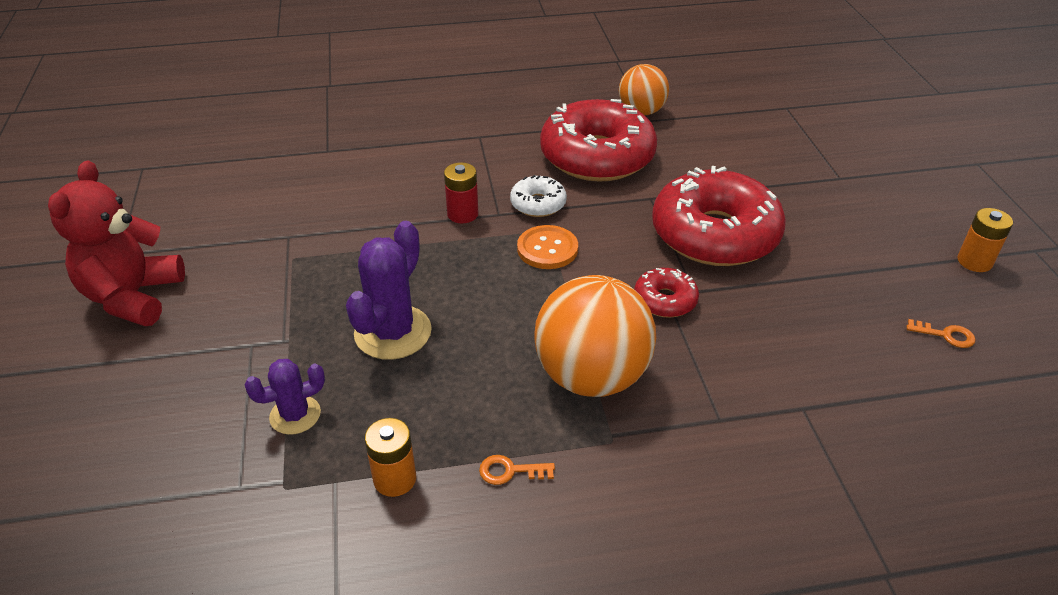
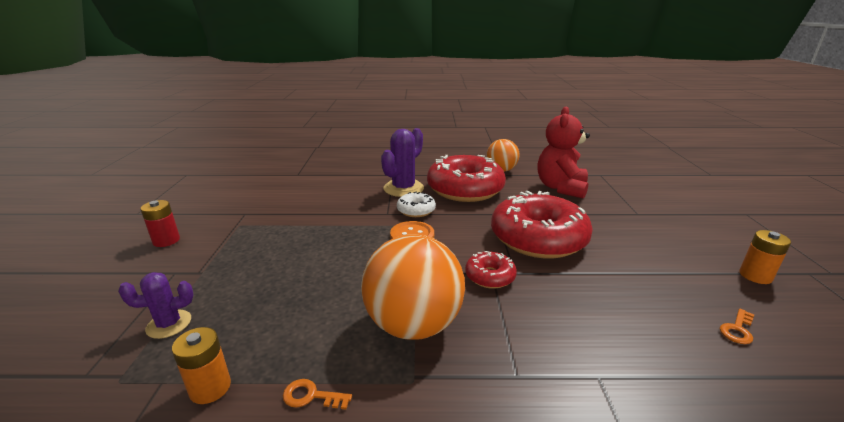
camera: 10 degrees right, 15 degrees down
red teddy bear [48,161,185,326] -> red teddy bear moved to [538,107,590,199]
purple cactus [346,221,432,360] -> purple cactus moved to [381,128,424,197]
red battery [444,162,479,223] -> red battery moved to [140,200,180,247]
orange key [906,319,976,348] -> orange key turned 105 degrees clockwise [720,309,754,344]

